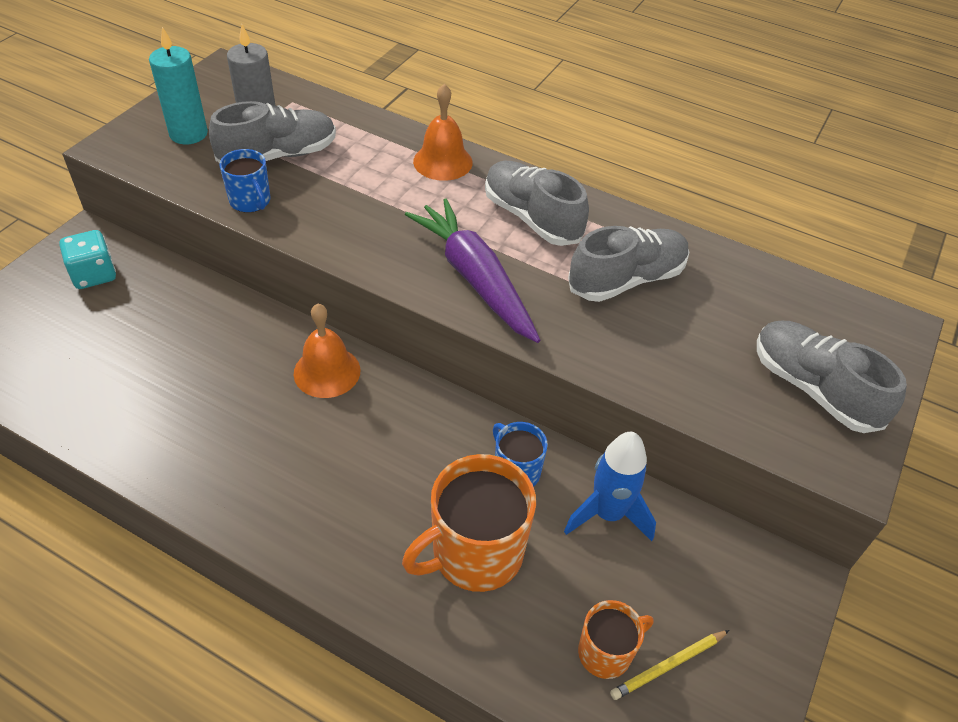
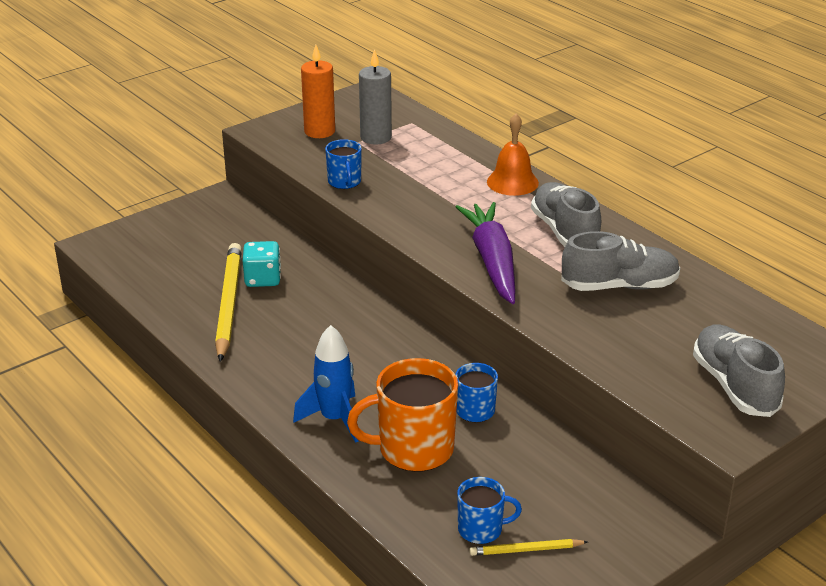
camera: 25 degrees right, 15 degrees down
turquoise dice [59,230,116,289] -> turquoise dice moved to [243,241,281,287]
turquoise candle [149,27,208,144] -> orange candle [301,45,335,138]
grey shoe [209,101,336,163] -> none
orange bell [294,304,360,398] -> none
blue rocket [564,432,656,541] -> blue rocket moved to [293,325,359,443]
orange mug [578,600,654,679] -> blue mug [457,477,522,544]
none -> yellow pencil [215,243,242,362]

